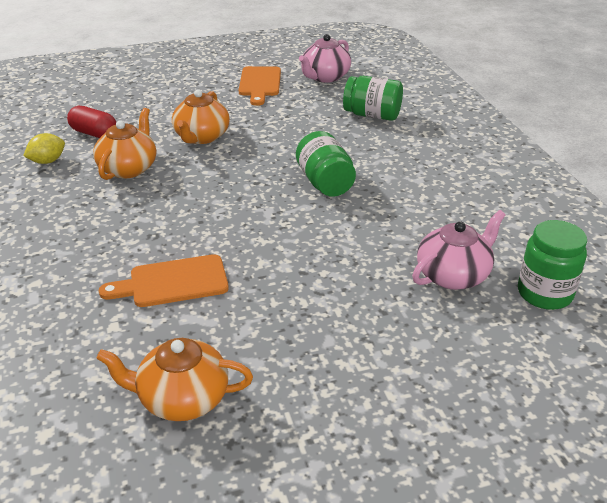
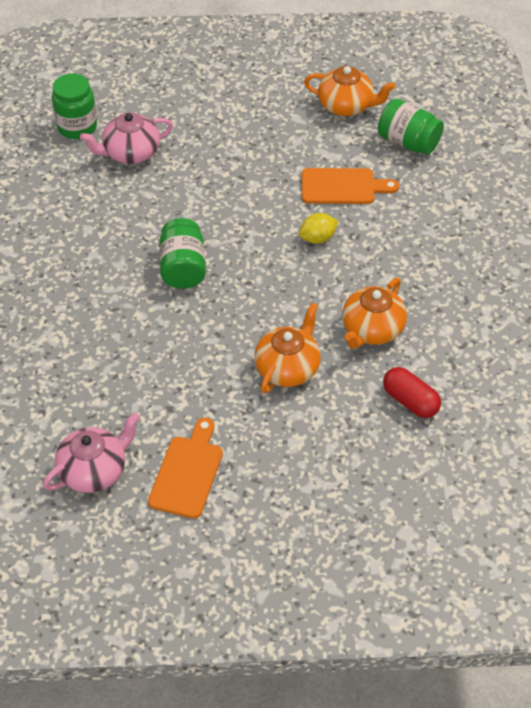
camera: 165 degrees left, 15 degrees up
yellow lemon [23,133,65,164] -> yellow lemon moved to [299,213,339,244]
green jar [343,76,403,121] -> green jar moved to [378,99,444,155]

